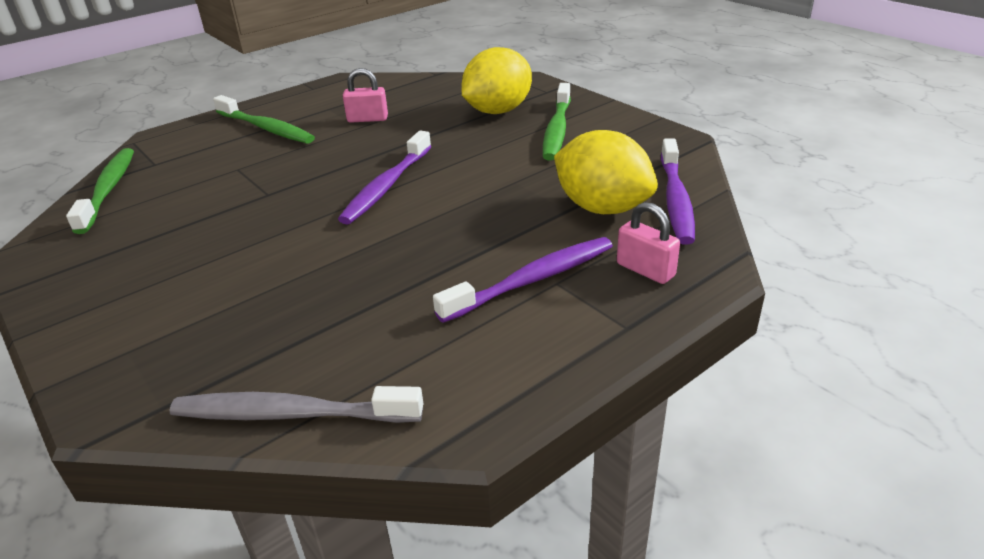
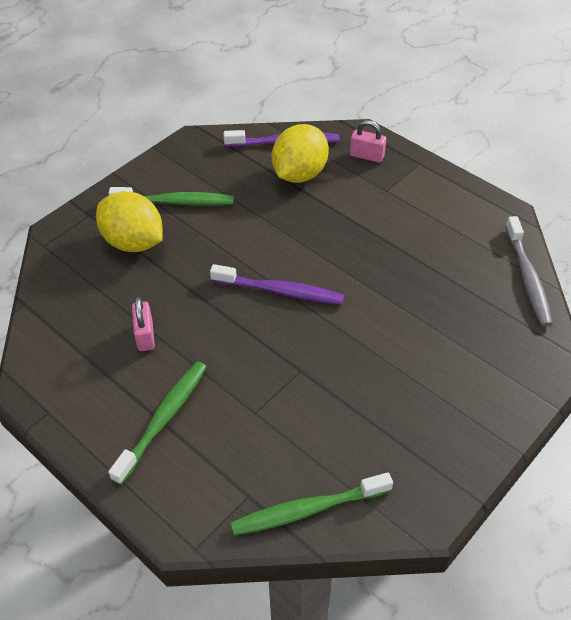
camera: 100 degrees left, 15 degrees up
purple toothbrush [433,237,613,323] -> none
pink padlock [617,202,680,284] -> pink padlock turned 75 degrees clockwise [350,120,386,163]

